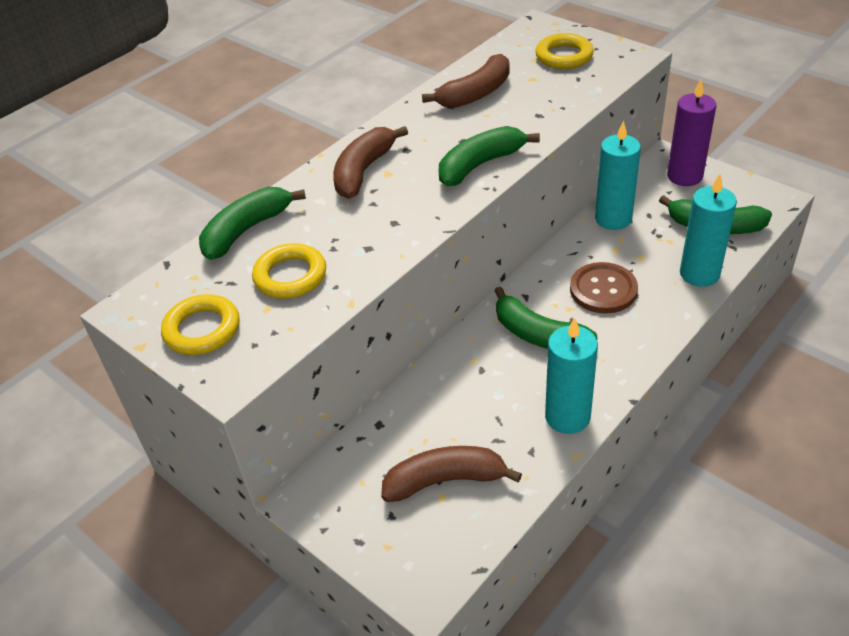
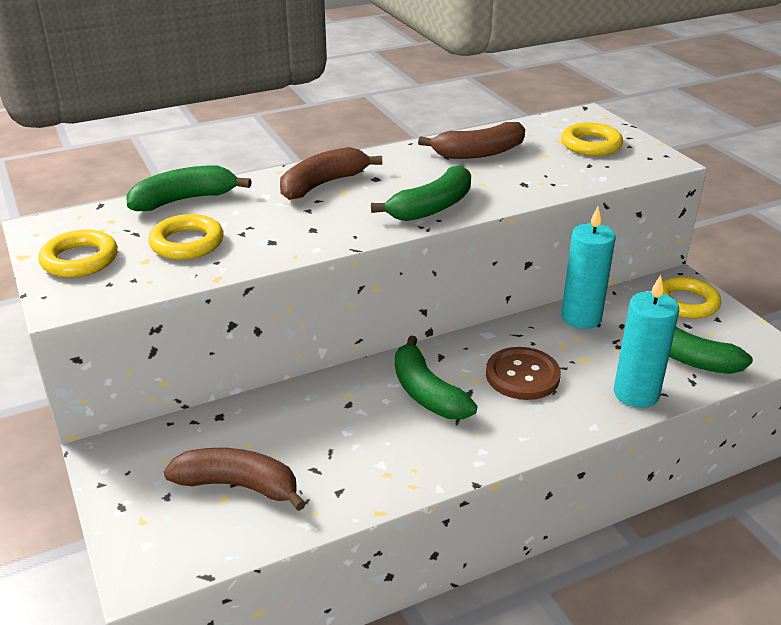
camera: 20 degrees right, 10 degrees down
green banana [439,126,540,186] -> green banana turned 150 degrees clockwise [371,165,471,221]
turquoise candle [545,318,598,434] -> none
purple candle [667,79,716,186] -> yellow ring [662,277,721,319]

